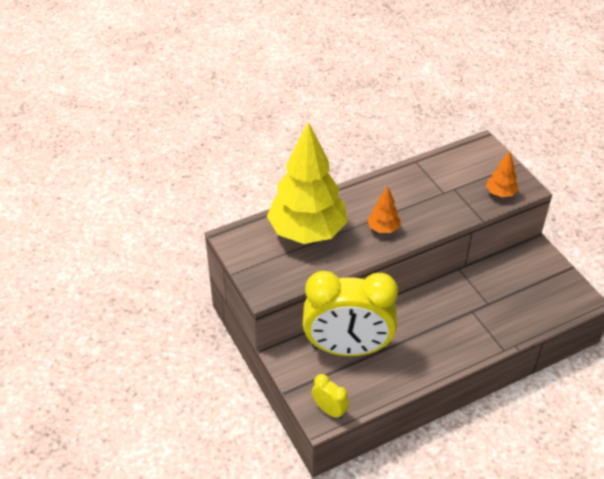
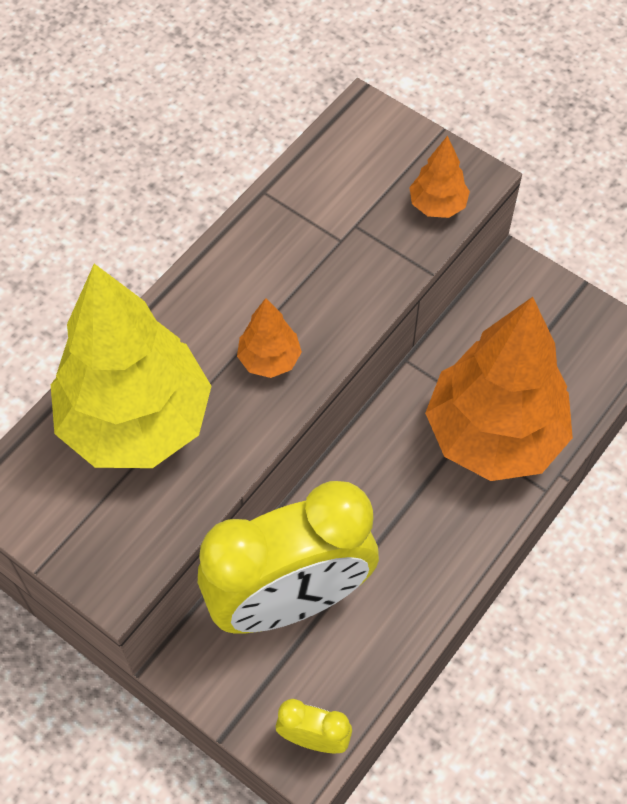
camera: 25 degrees left, 15 degrees up
none -> orange tree [425,297,573,481]

